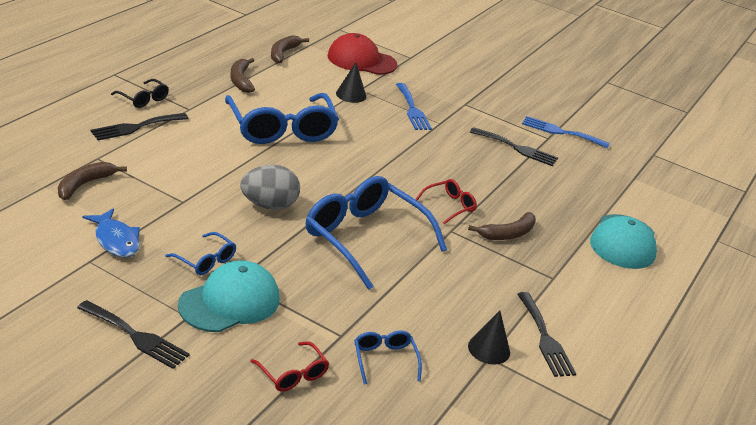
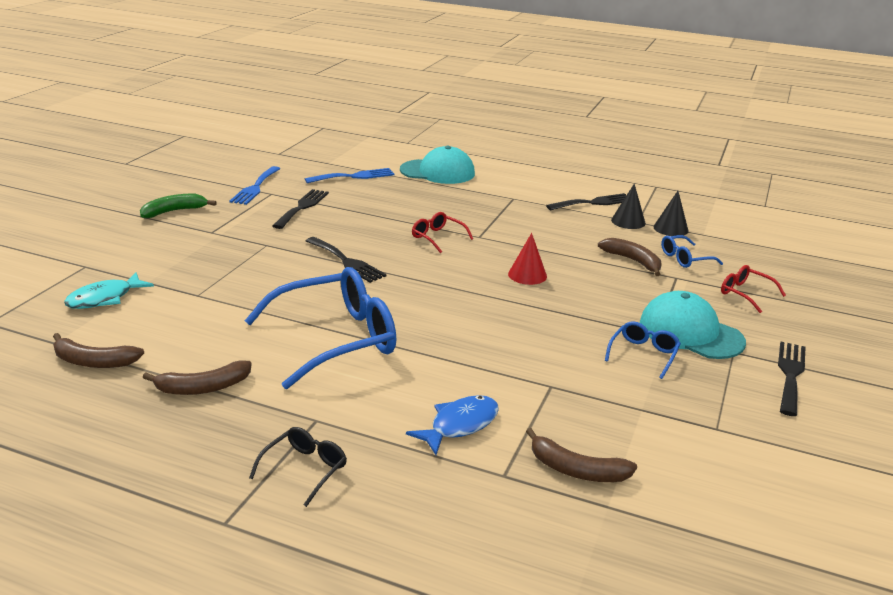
camera: 95 degrees left, 5 degrees down
blue fish [82,208,140,258] -> blue fish moved to [406,395,499,455]
black fork [90,113,188,140] -> black fork moved to [306,237,387,283]
grey egg [240,165,300,210] -> none
red glasses [250,342,329,392] -> red glasses turned 90 degrees counterclockwise [721,265,786,313]
blue glasses [306,176,447,290] -> red cone [508,233,547,285]
red cap [328,33,398,75] -> turquoise fish [64,272,154,309]
black cone [336,62,366,103] -> black cone moved to [653,191,689,236]
blue fork [396,83,432,130] -> blue fork moved to [305,168,394,183]
brown banana [468,212,536,240] -> brown banana moved to [598,238,662,276]
none -> green banana [140,194,217,218]

